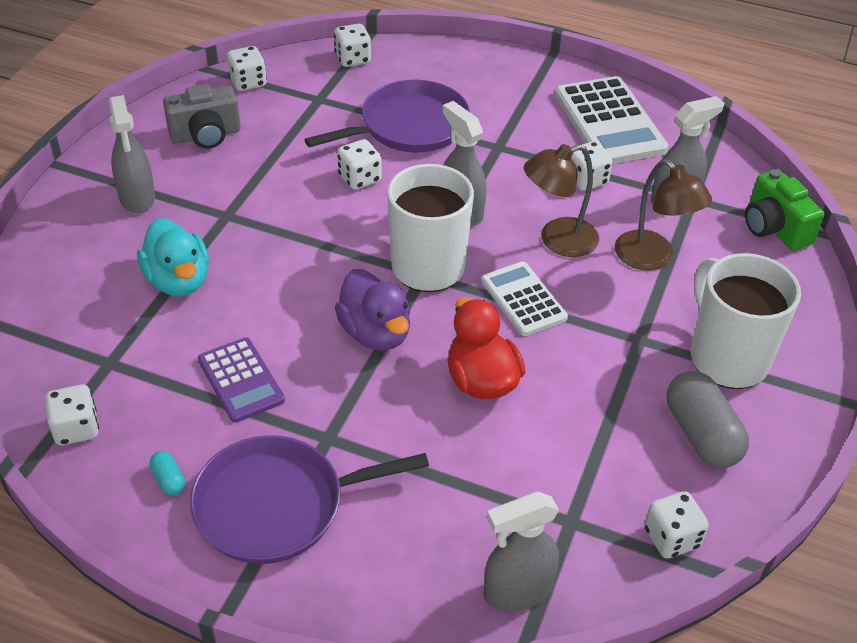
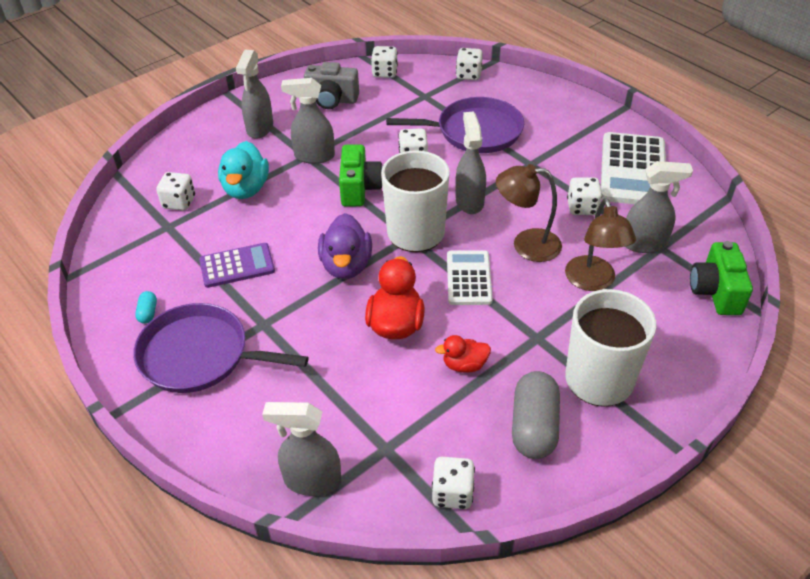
camera: 30 degrees right, 0 degrees up
white dice [45,384,99,445] -> white dice moved to [156,172,195,211]
purple calculator [198,337,285,423] -> purple calculator turned 105 degrees counterclockwise [199,243,275,288]
none -> grey spray bottle [281,78,335,164]
none -> green camera [339,144,382,206]
none -> red duck [435,335,491,372]

